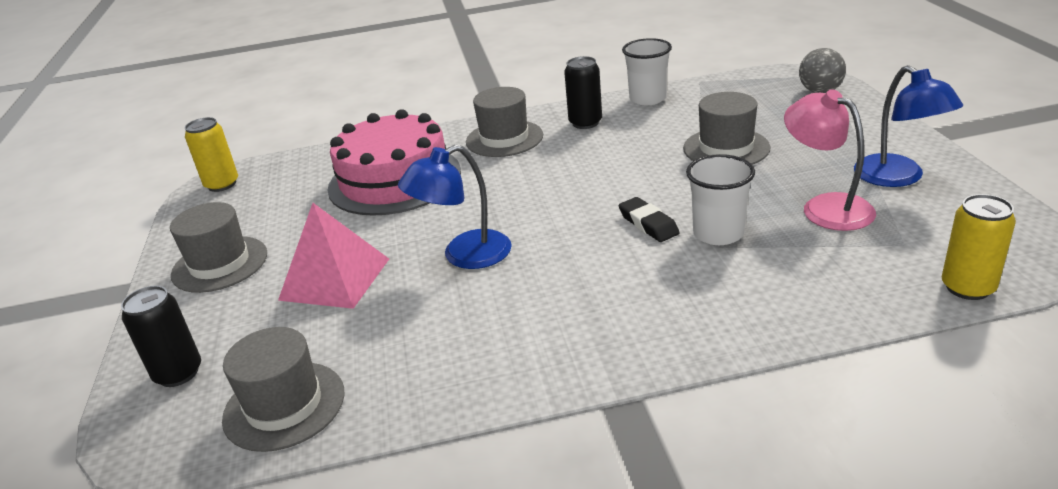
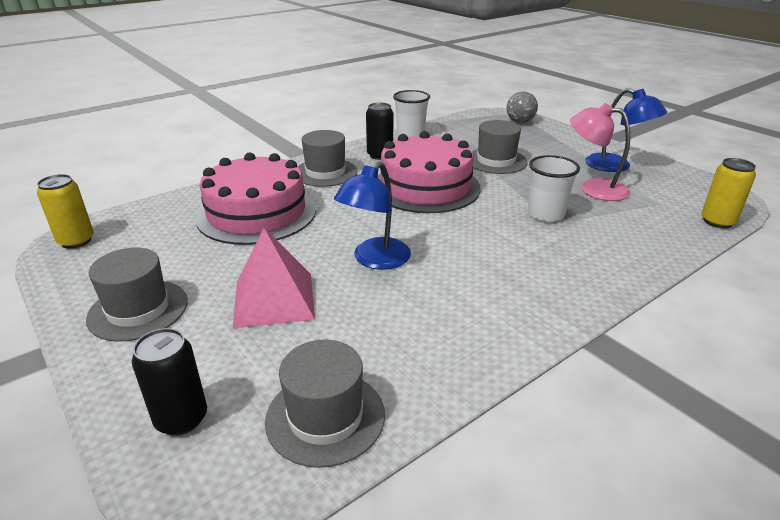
camera: 30 degrees left, 0 degrees up
black eraser [619,197,680,242] -> none
none -> pink cake [378,131,480,213]

